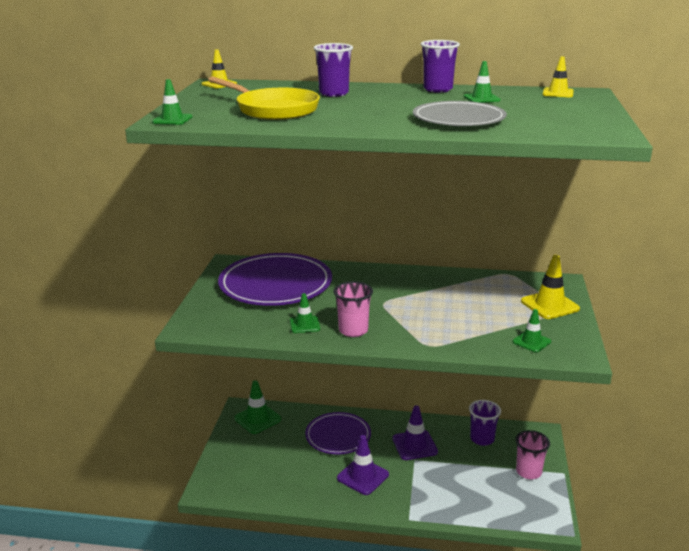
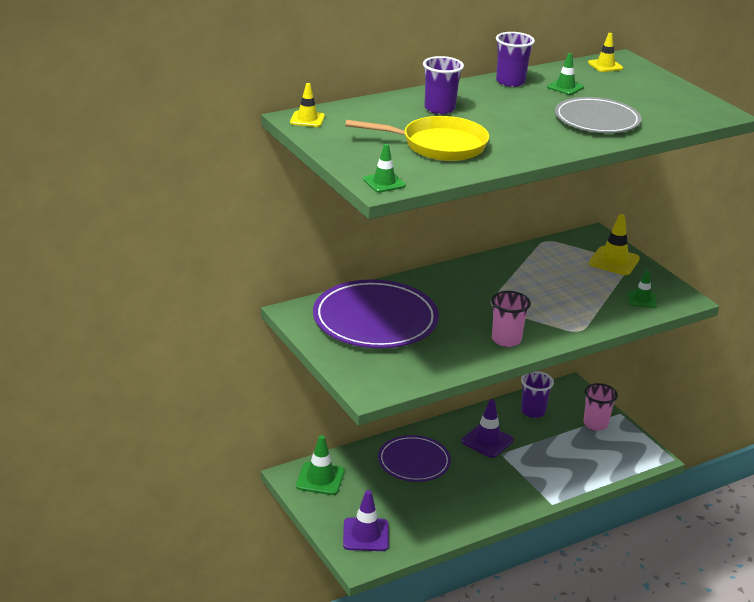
camera: 40 degrees left, 5 degrees up
green traffic cone [290,293,320,333] -> none
purple traffic cone [337,435,389,495] -> purple traffic cone moved to [343,490,389,551]

